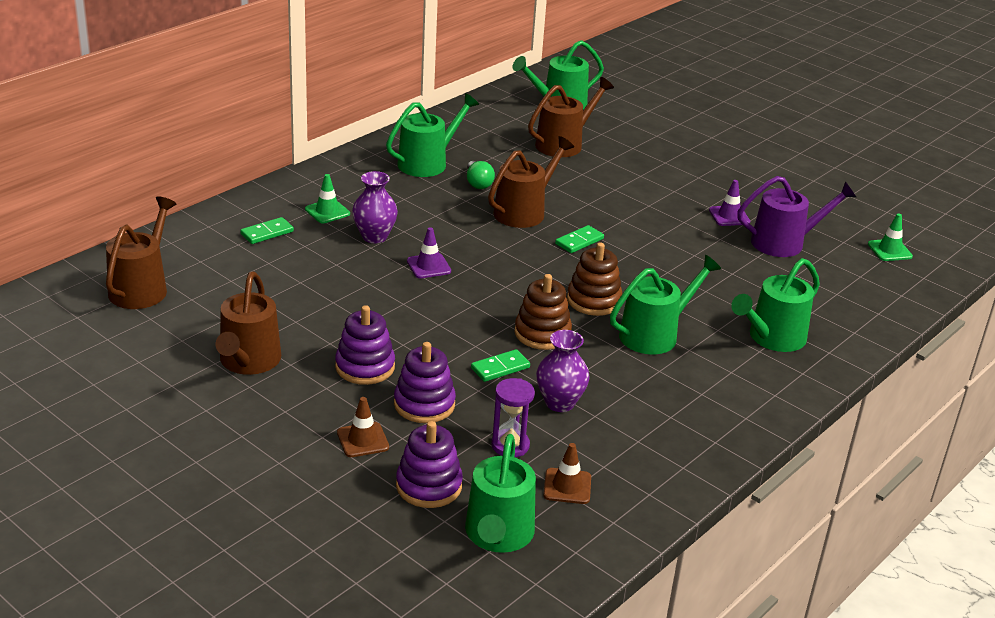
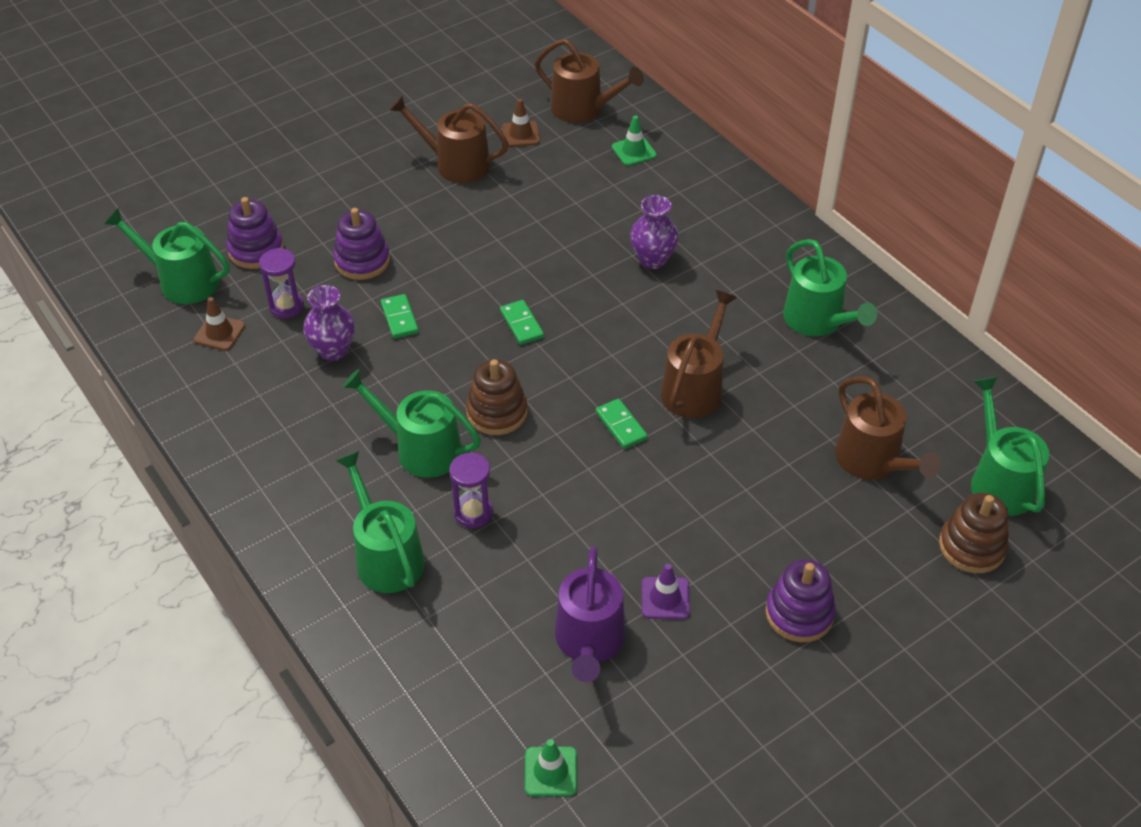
camera: 105 degrees right, 15 degrees up
green domino [240,217,294,244] -> green domino moved to [500,300,544,345]
green traffic cone [305,174,350,223] -> green traffic cone moved to [612,116,657,166]
purple stacking toy [335,305,395,385] -> purple stacking toy moved to [765,559,836,642]
brown traffic cone [337,397,389,457] -> brown traffic cone moved to [502,99,540,147]
purple traffic cone [407,227,451,278] -> none
green light bulb [467,161,495,189] -> none
brown watering can [488,136,574,228] -> brown watering can turned 120 degrees counterclockwise [661,290,737,418]
brown stacking toy [515,274,572,350] -> brown stacking toy moved to [939,493,1009,573]
green watering can [610,255,721,355] -> green watering can turned 135 degrees clockwise [342,369,481,478]
none -> purple hourglass [449,452,493,528]

